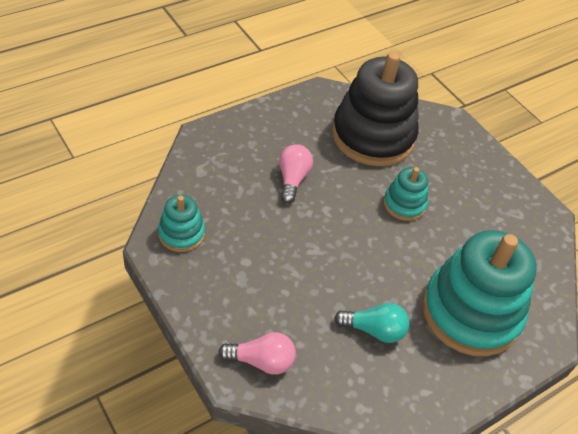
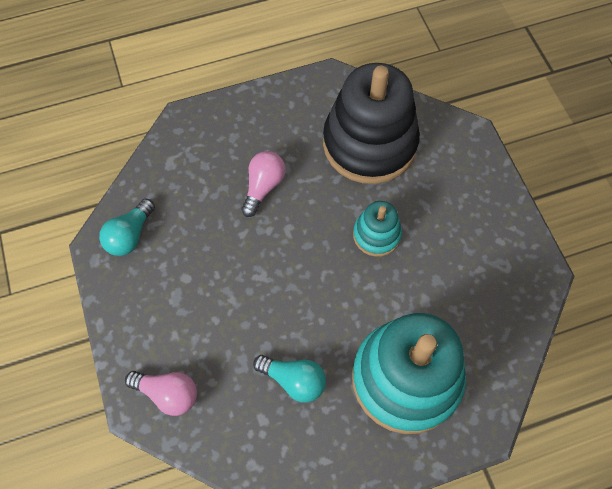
camera: 20 degrees right, 15 degrees up
turquoise stacking toy [158,195,205,252] -> turquoise light bulb [99,199,155,256]

